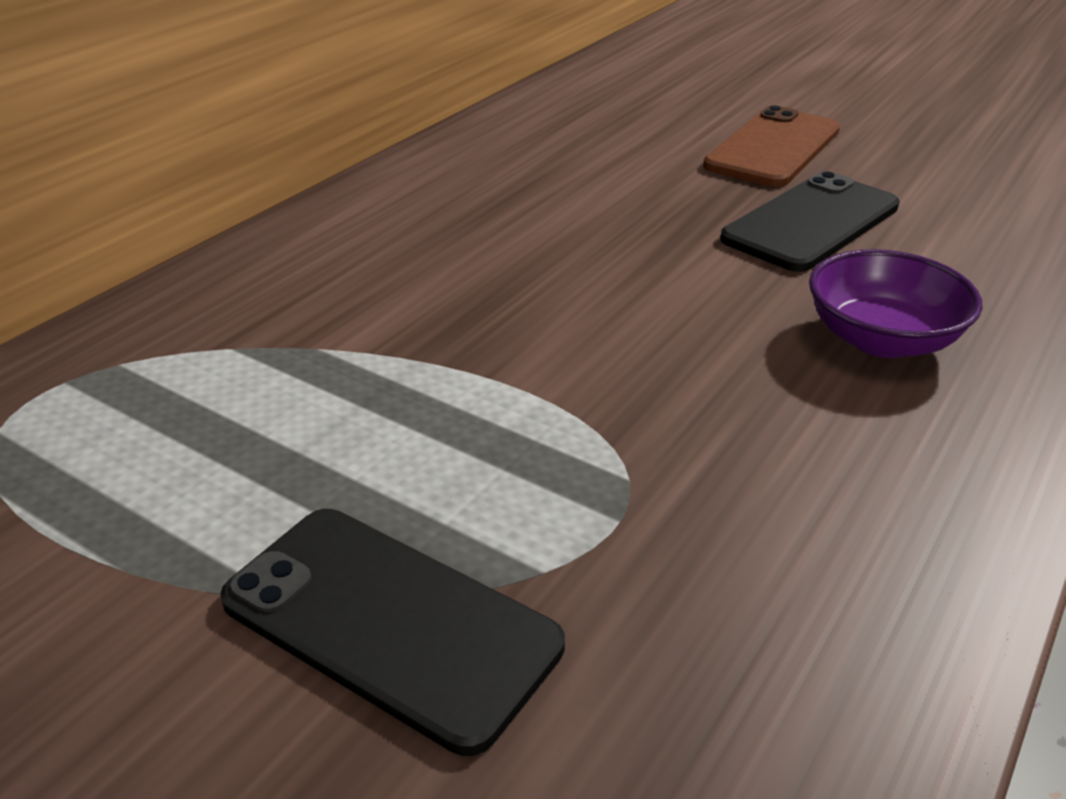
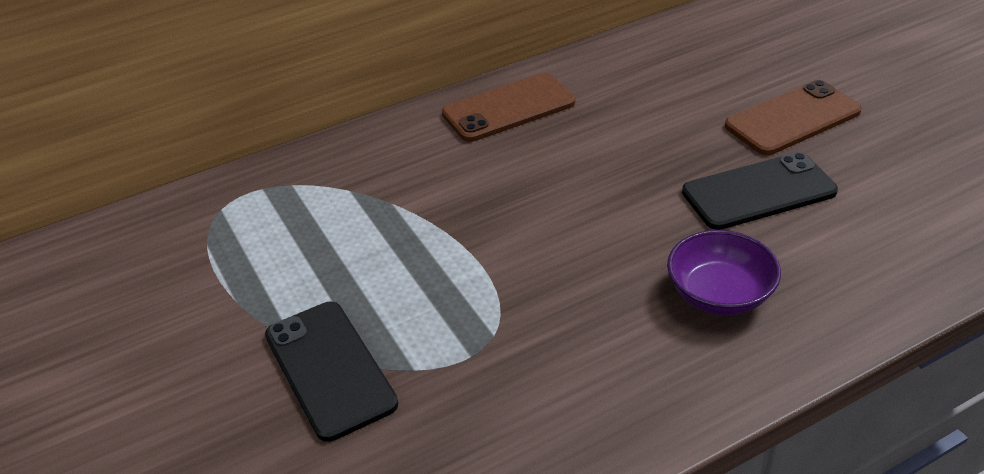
camera: 30 degrees right, 5 degrees up
none -> brown phone [442,73,575,142]

